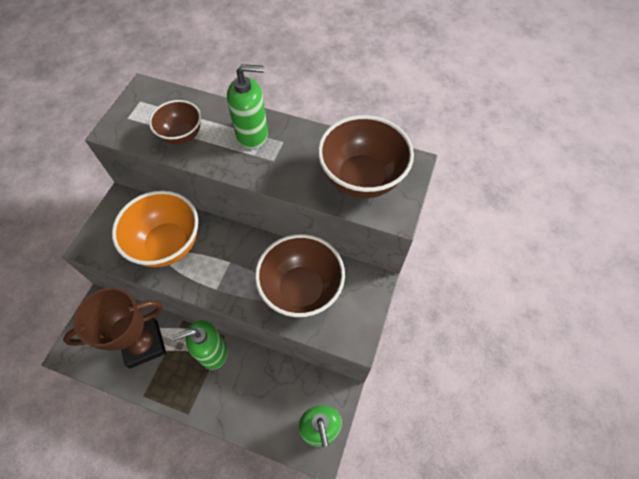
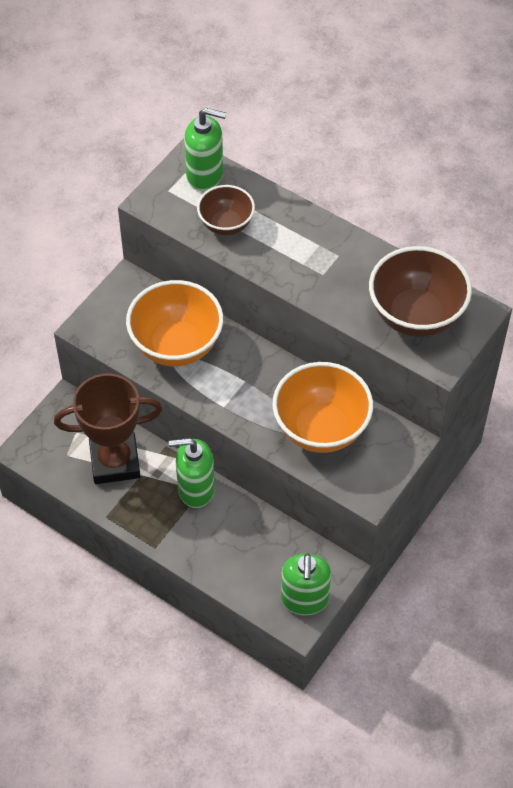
camera: 15 degrees right, 5 degrees down
green soap dispenser [227,64,268,149] -> green soap dispenser moved to [184,108,226,191]
brown bowl [255,234,345,317] -> orange bowl [272,362,373,453]

